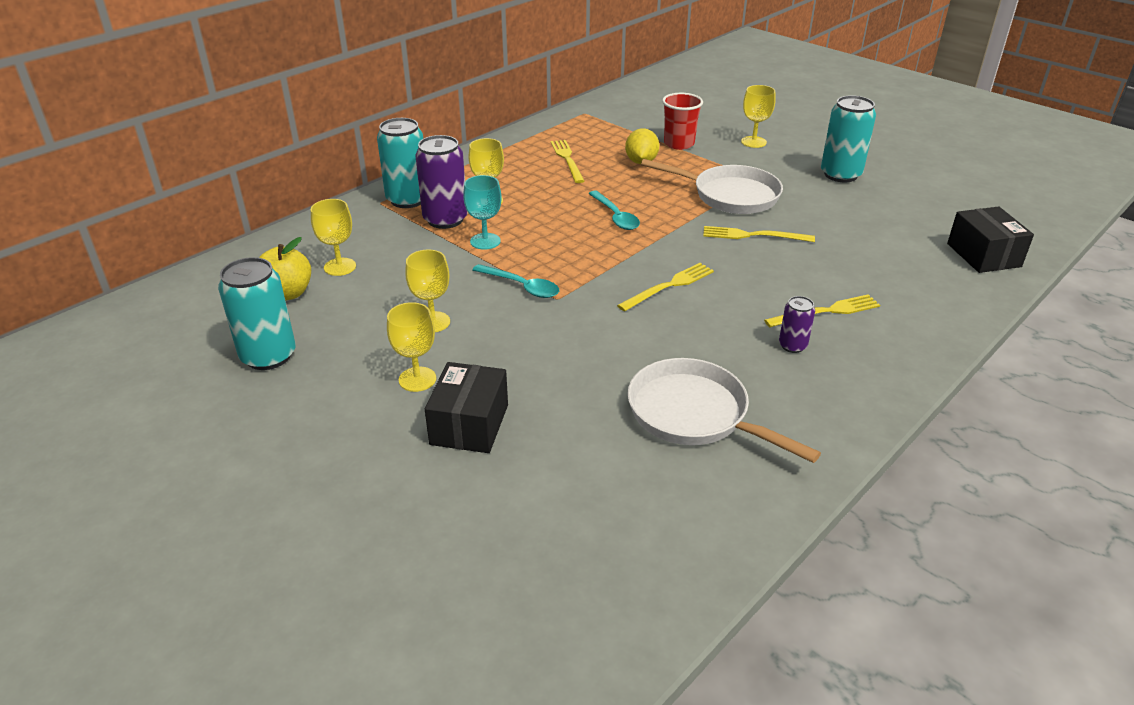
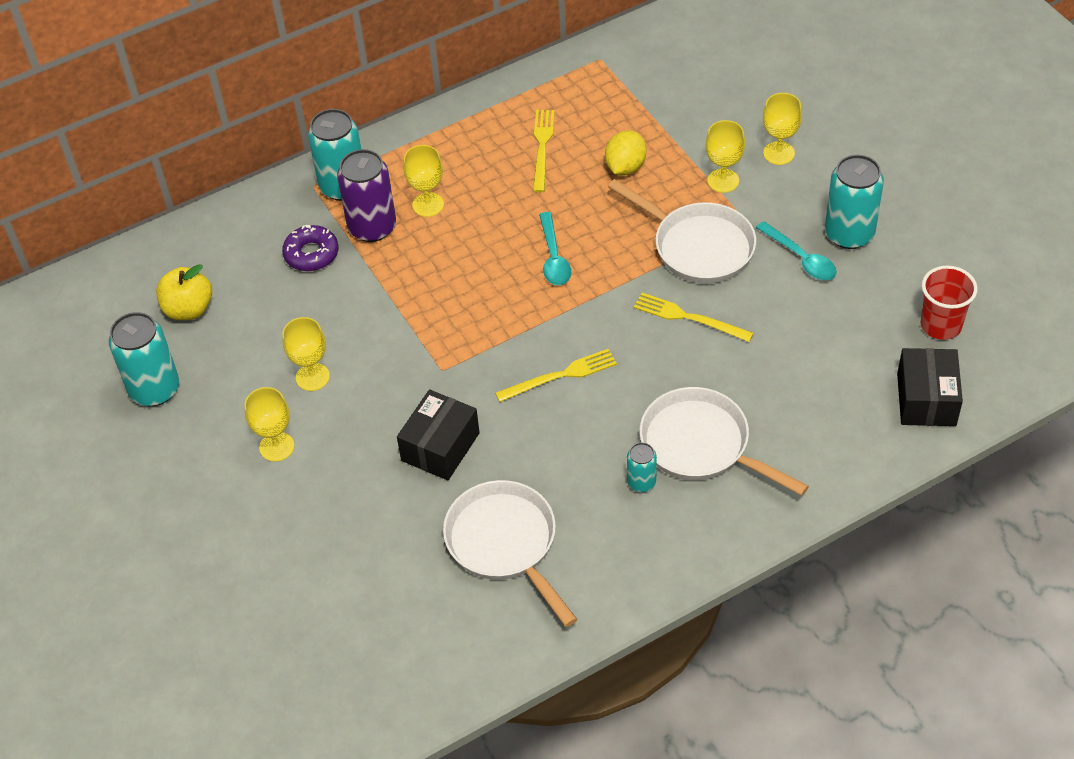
camera: 20 degrees right, 15 degrees up
yellow goblet [311,199,356,276] -> yellow goblet moved to [706,120,745,193]
black box [425,362,508,453] -> black box moved to [397,390,480,480]
turquoise goblet [463,175,502,250] -> none
turquoise spoon [473,264,559,298] -> turquoise spoon moved to [756,221,837,280]
red cup [662,93,703,150] -> red cup moved to [921,266,978,340]
yellow fork [764,294,880,327] -> white pan [640,387,809,496]
purple can [779,296,815,353] -> turquoise can [627,443,657,492]
none -> purple donut [282,225,339,271]

